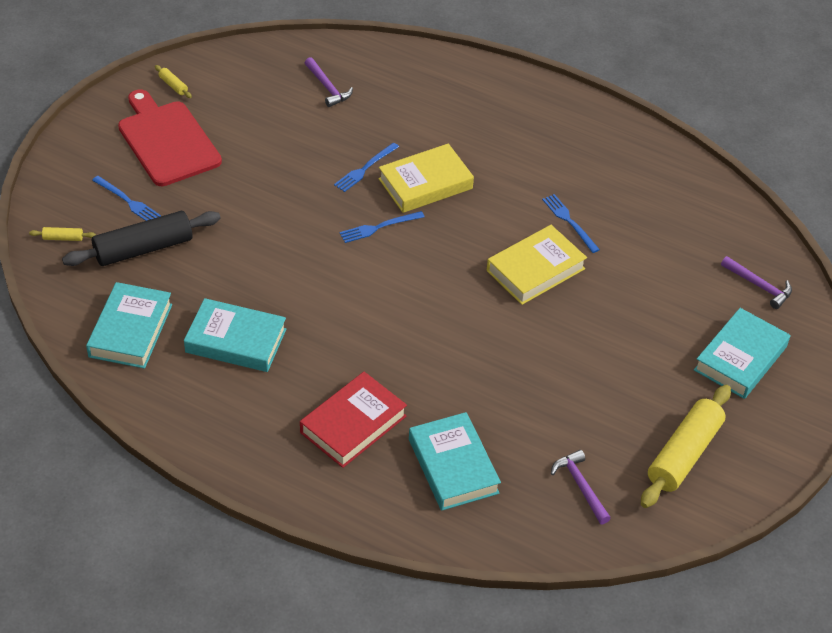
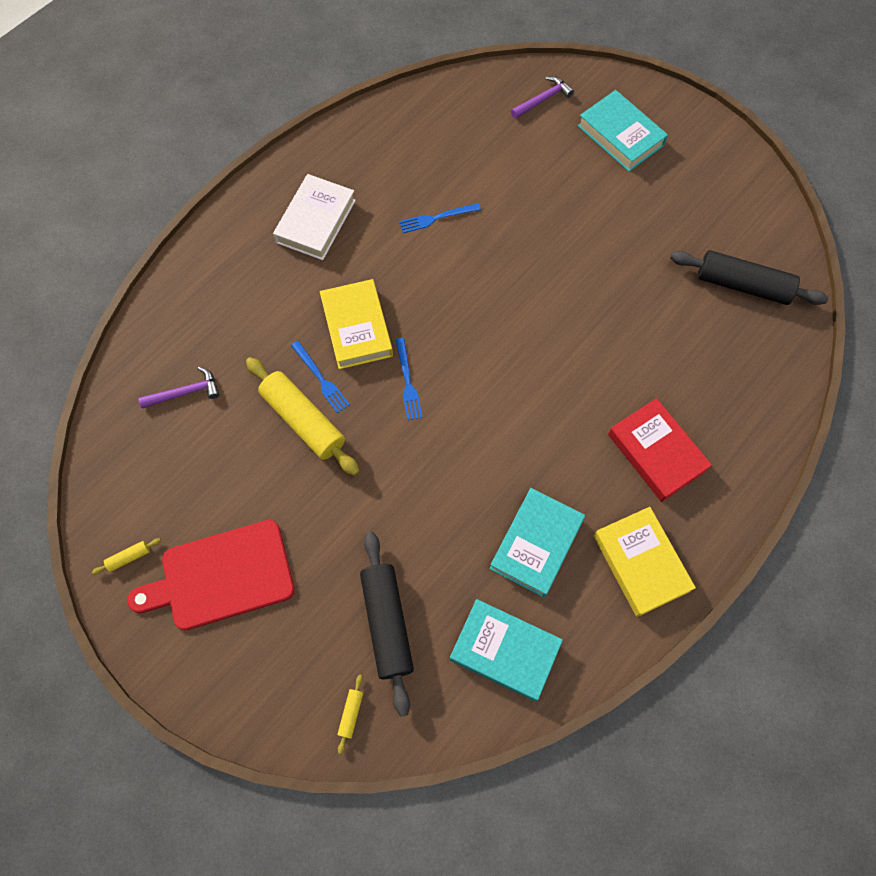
camera: 75 degrees left, 20 degrees up
blue fork [92,176,161,221] -> none
turquoise book [409,412,501,511] -> none
yellow book [487,225,587,305] -> yellow book moved to [594,507,696,617]
purple hammer [551,450,611,524] -> black rolling pin [670,250,828,305]
yellow rolling pin [641,385,731,508] -> yellow rolling pin moved to [246,357,360,476]
none -> white book [273,174,356,260]

